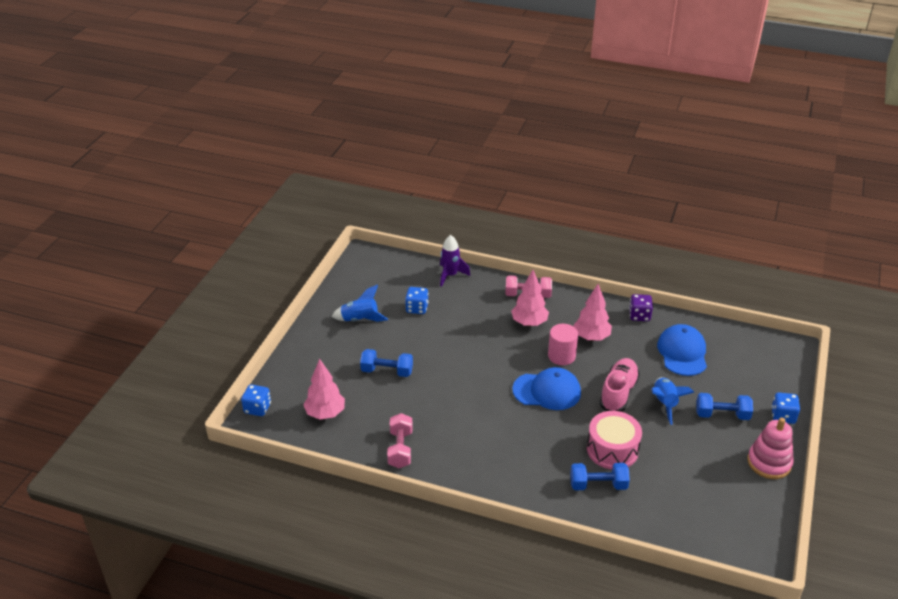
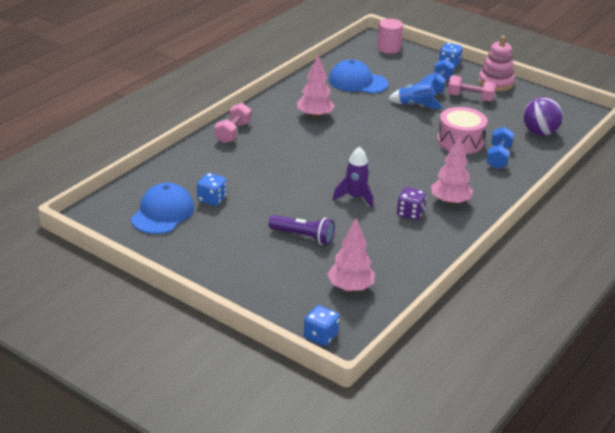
camera: 75 degrees left, 5 degrees down
blue rocket [331,285,388,322] -> none
blue dumbbell [360,349,413,377] -> purple flashlight [269,215,335,245]
pink dumbbell [387,413,413,468] -> pink dumbbell moved to [447,75,496,102]
purple rocket [440,235,470,287] -> purple rocket moved to [332,146,373,208]
pink tree [511,270,549,326] -> pink tree moved to [431,136,473,206]
blue cap [512,367,581,410] -> blue cap moved to [131,183,194,234]
pink cylinder [548,324,578,365] -> pink cylinder moved to [377,19,403,54]
pink shoe [599,358,640,412] -> none
purple dice [629,294,653,321] -> purple dice moved to [397,187,426,220]
none -> purple ball [523,97,563,136]

